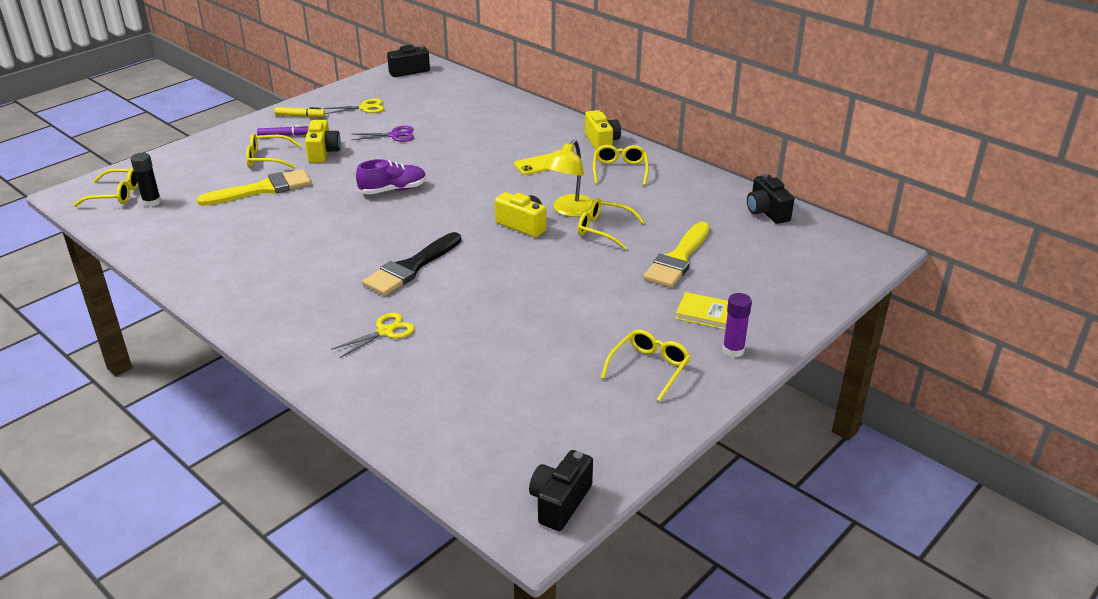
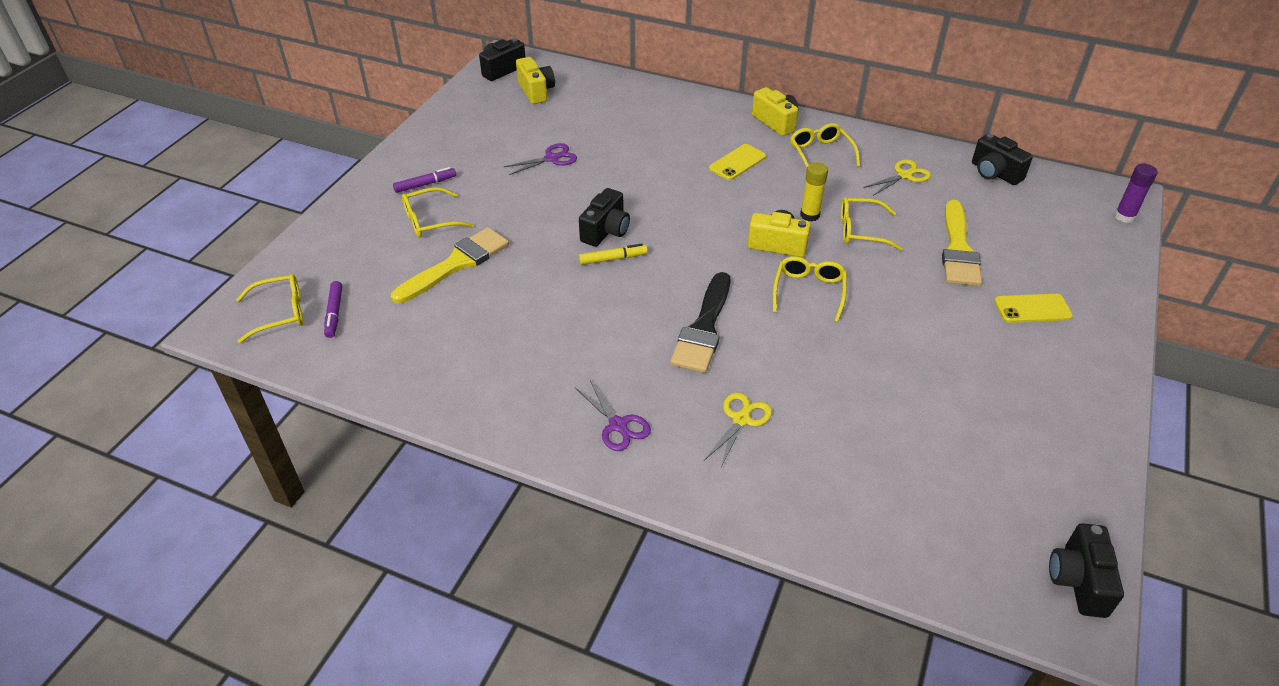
camera: 20 degrees left, 10 degrees up
black glue stick [131,153,161,207] -> purple marker [324,281,342,338]
yellow marker [274,107,325,117] -> yellow marker moved to [579,244,648,265]
yellow camera [305,120,341,163] -> yellow camera moved to [516,57,555,104]
yellow scissors [323,98,384,114] -> yellow scissors moved to [863,159,931,196]
purple shoe [356,159,426,194] -> black camera [579,188,630,247]
yellow lamp [544,140,593,217] -> yellow glue stick [800,162,828,221]
yellow glasses [601,329,691,402] -> yellow glasses moved to [773,256,847,322]
yellow book [675,292,728,329] -> yellow phone [994,294,1073,323]
purple glue stick [723,293,752,357] -> purple glue stick moved to [1114,164,1158,223]
none -> purple scissors [575,380,651,451]

